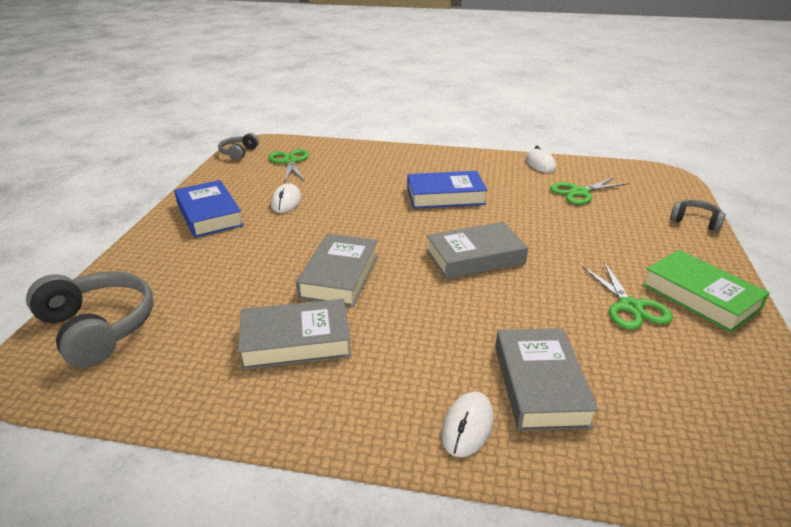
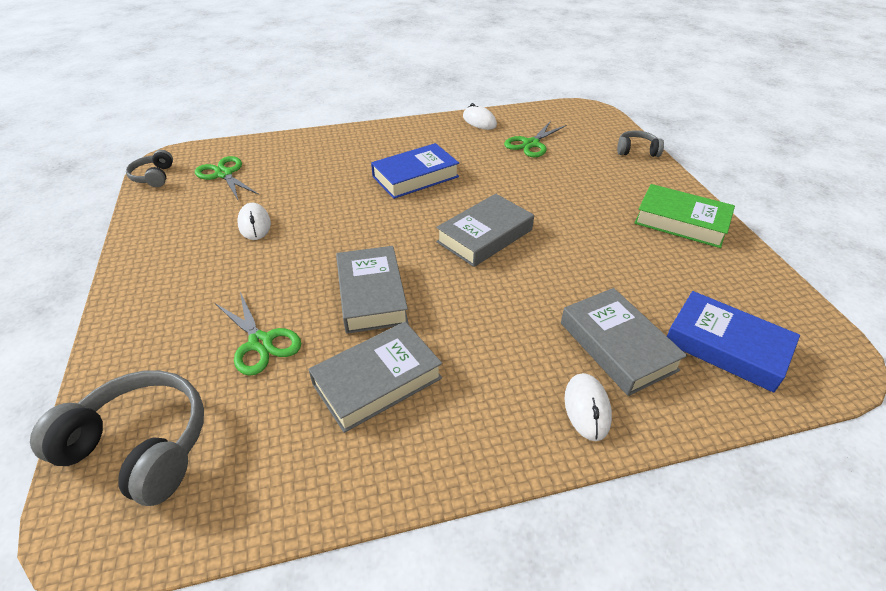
camera: 25 degrees left, 10 degrees up
blue book [174,180,243,238] -> blue book moved to [667,291,800,393]
green scissors [581,262,673,330] -> green scissors moved to [215,292,301,376]

